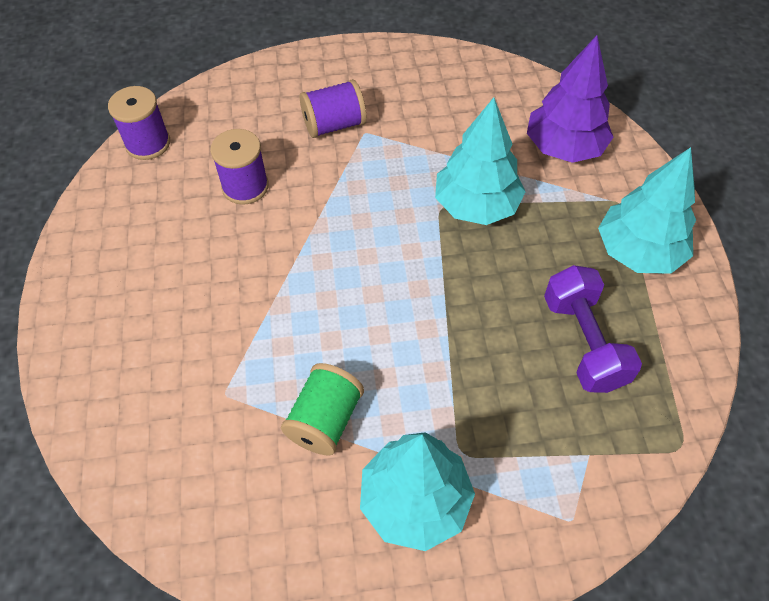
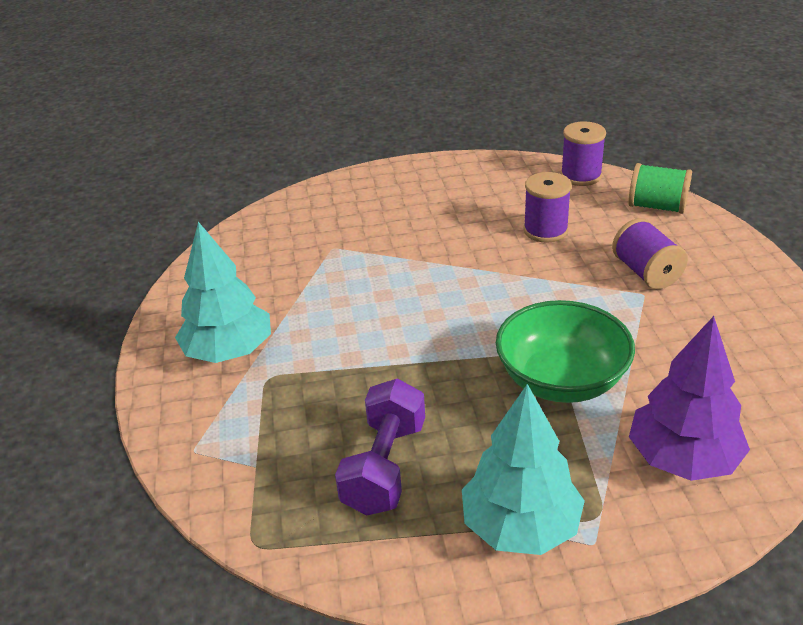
camera: 90 degrees right, 20 degrees down
green spool [281,363,364,456] -> green spool moved to [628,163,692,214]
turquoise tree [435,97,526,225] -> green bowl [496,300,635,403]
purple dumbbell [544,265,642,393] -> purple dumbbell turned 60 degrees counterclockwise [335,378,425,515]

